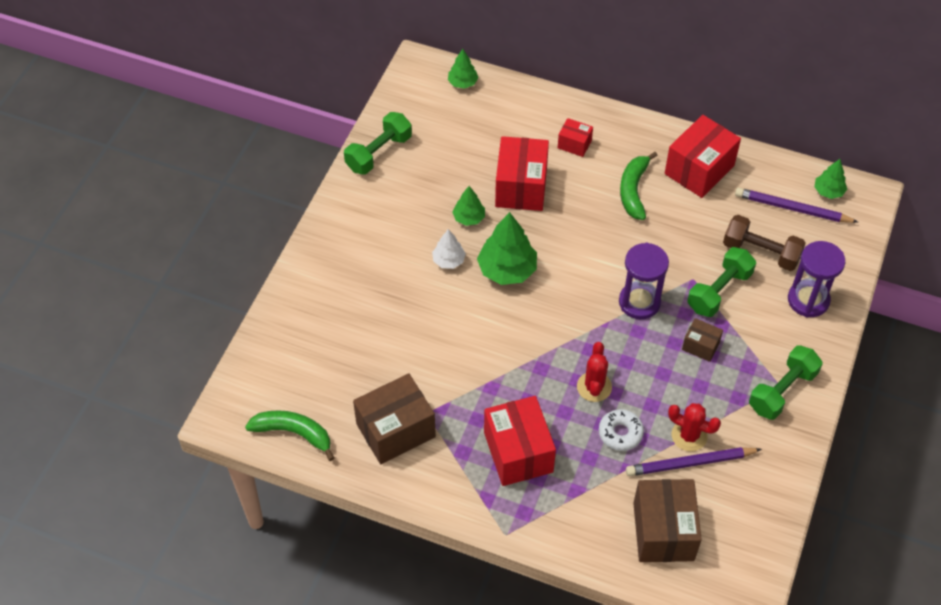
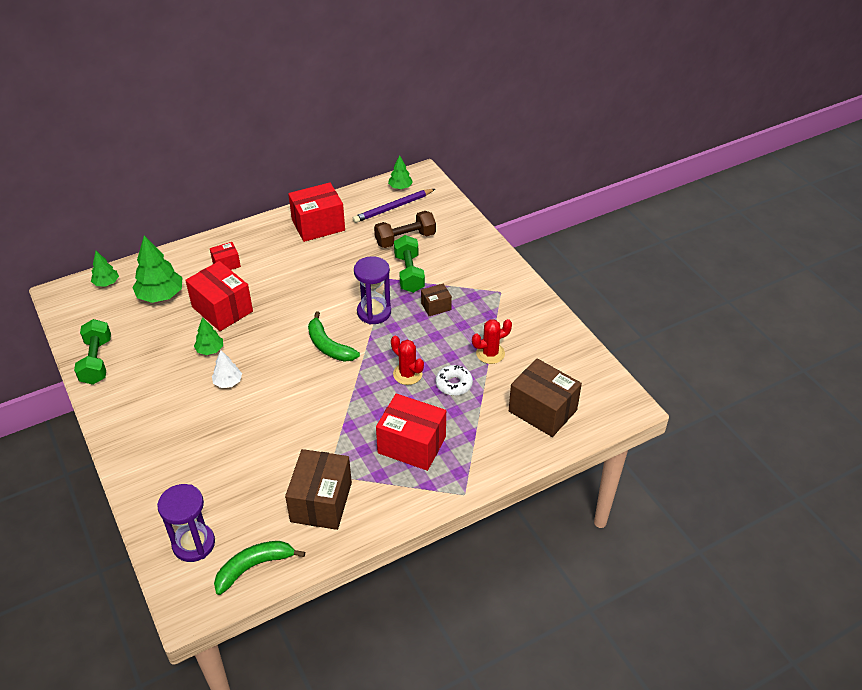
camera: 50 degrees left, 10 degrees down
green tree [477,212,537,285] -> green tree moved to [132,236,183,303]
green banana [620,152,658,220] -> green banana moved to [308,311,360,362]
purple pencil [626,447,762,476] -> none
red box [665,115,741,198] -> red box turned 75 degrees clockwise [288,182,345,242]
green dumbbell [749,345,823,420] -> none
purple hourglass [788,241,845,317] -> purple hourglass moved to [157,484,215,562]

